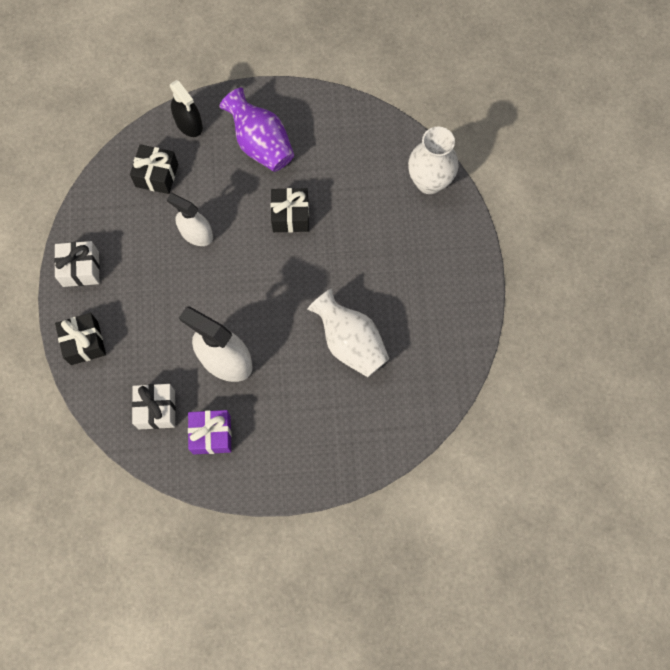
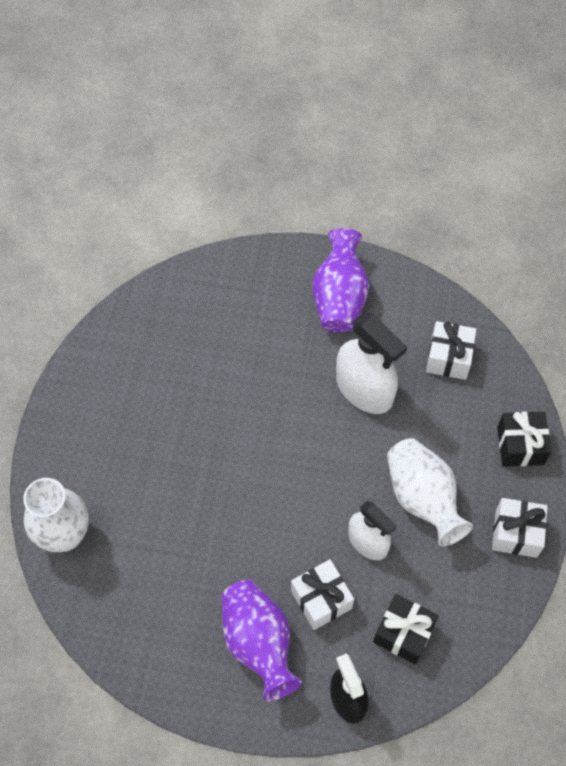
camera: 165 degrees left, 10 degrees down
purple gift [188,410,232,454] -> none
black gift [271,188,309,232] -> none
white vase [307,288,390,377] -> white vase moved to [387,438,473,547]
none -> white gift [291,559,354,630]
none -> purple vase [313,228,369,332]

